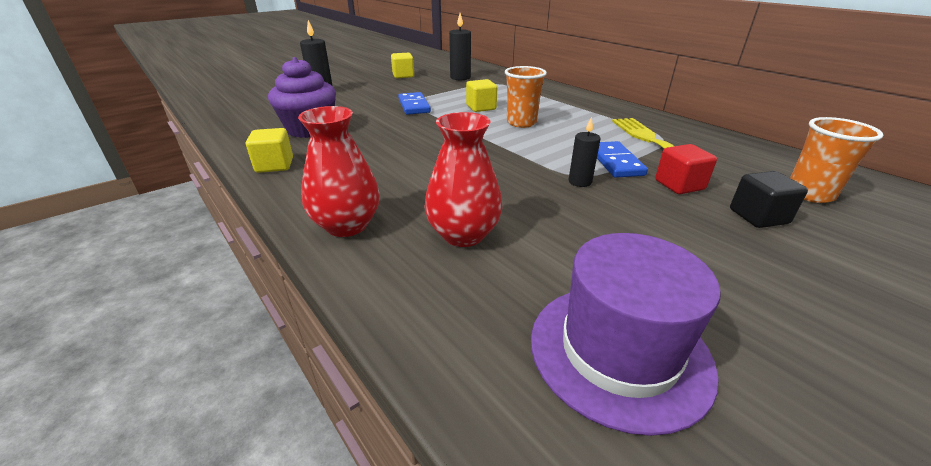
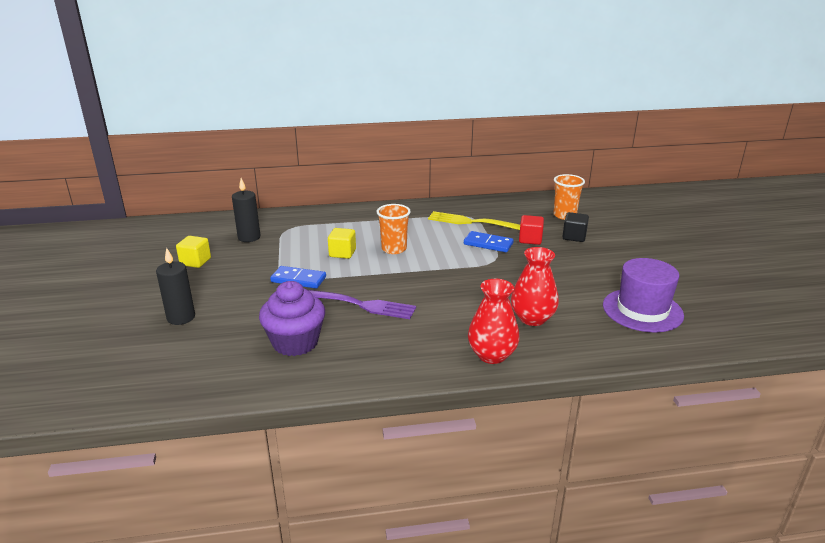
camera: 60 degrees left, 5 degrees down
yellow cube [246,128,293,173] -> none
black candle [569,117,600,187] -> none
none -> purple fork [308,290,416,319]

